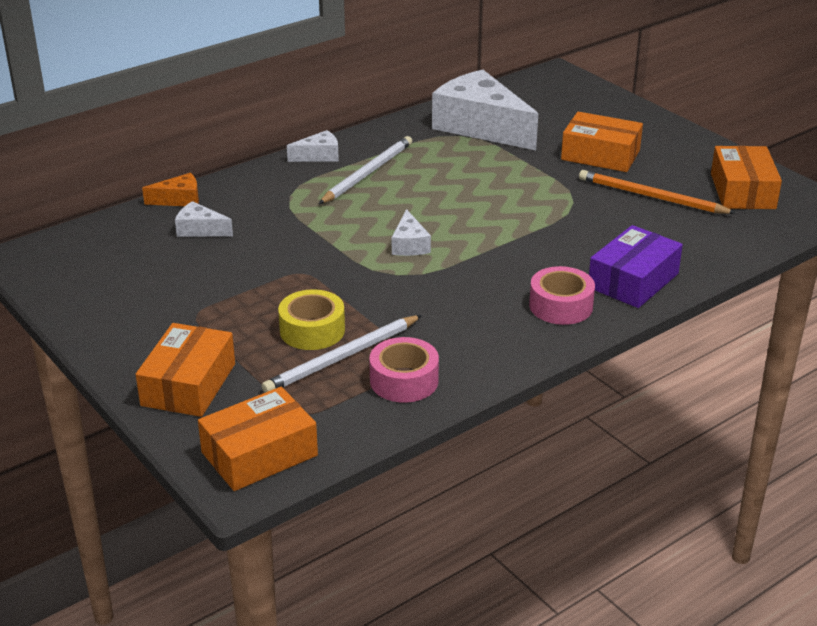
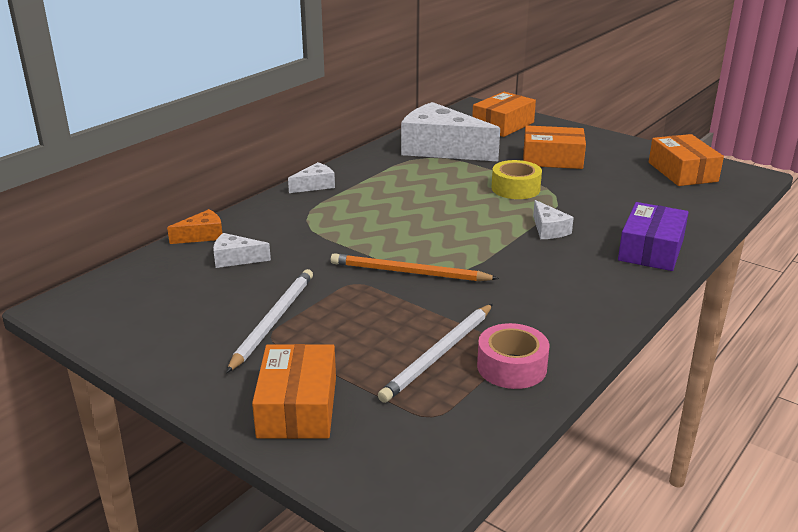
camera: 15 degrees left, 5 degrees down
orange box [198,387,318,491] -> orange box moved to [472,92,536,137]
yellow tape [278,289,345,350] -> yellow tape moved to [491,160,542,199]
white pencil [319,136,412,204] -> white pencil moved to [226,269,313,373]
white cheese [392,209,431,256] -> white cheese moved to [533,200,574,239]
pink tape [529,266,595,325] -> none
orange pencil [579,170,736,214] -> orange pencil moved to [331,253,499,281]

